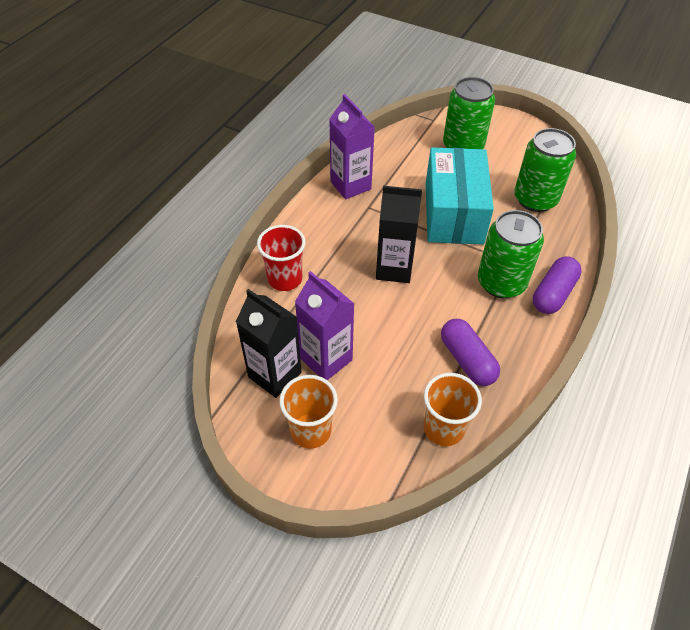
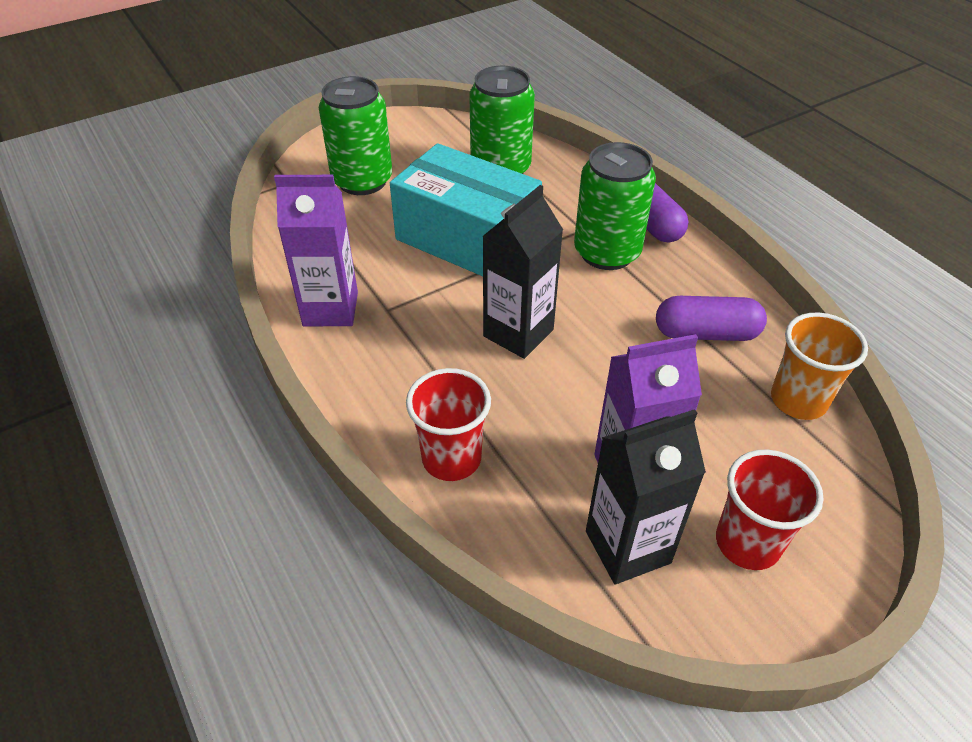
camera: 60 degrees left, 5 degrees down
orange cup [279,375,338,449] -> red cup [716,450,824,570]

